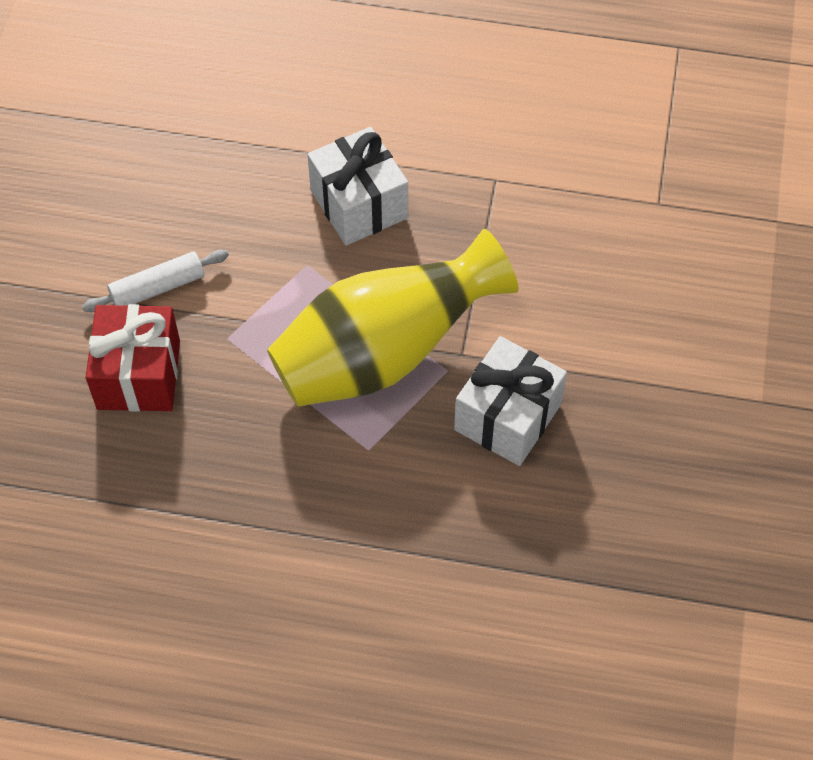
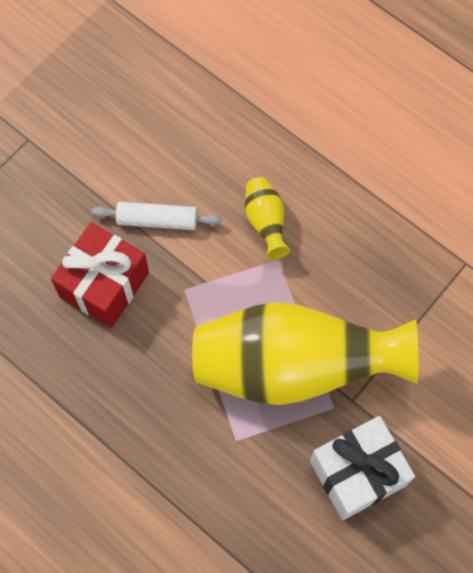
camera: 30 degrees right, 10 degrees up
white gift [307,127,408,245] -> none
none -> yellow vase [245,177,290,259]

